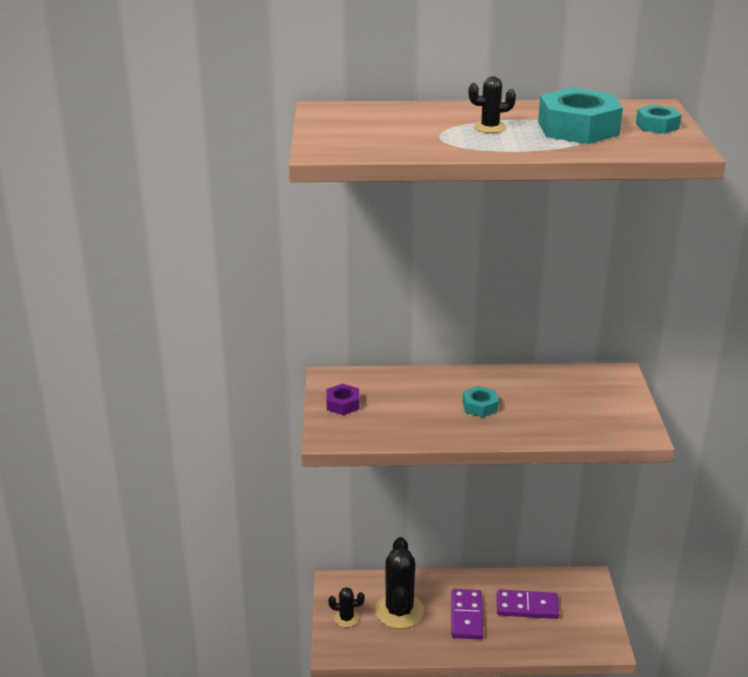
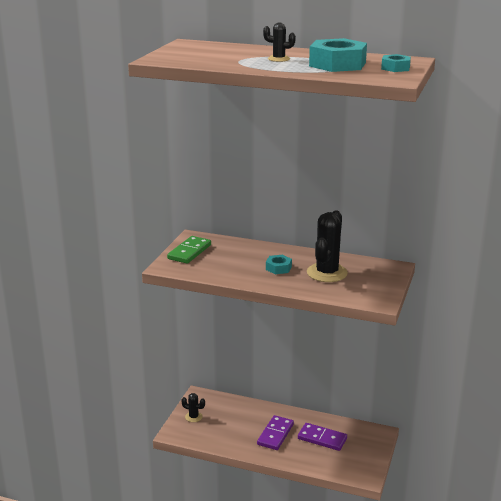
camera: 20 degrees right, 5 degrees down
purple nut [326,384,360,415] -> green domino [167,236,211,264]
black cactus [375,537,424,629] -> black cactus moved to [307,210,348,282]

